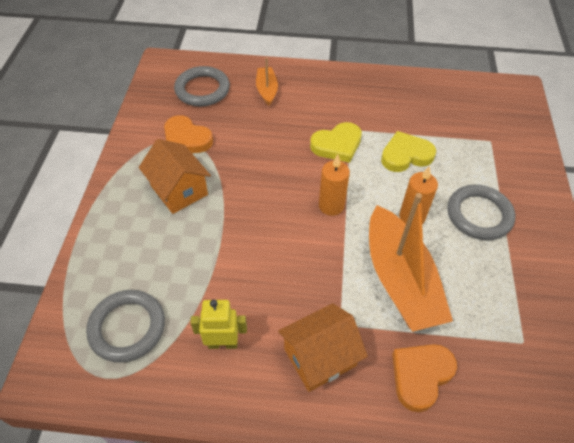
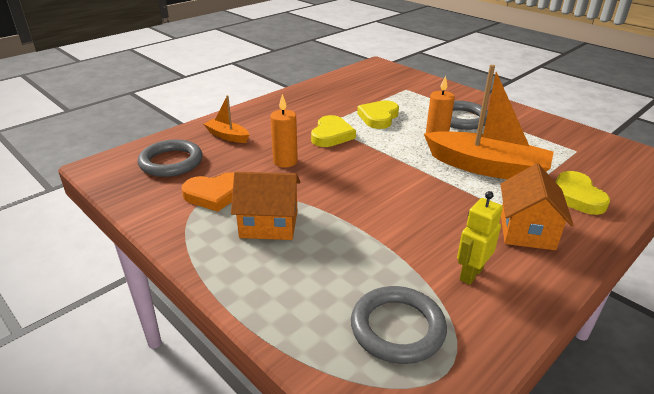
camera: 50 degrees left, 20 degrees down
orange candle [319,155,350,216] -> orange candle moved to [270,94,298,168]
orange heart [392,344,457,412] -> yellow heart [556,171,610,215]

